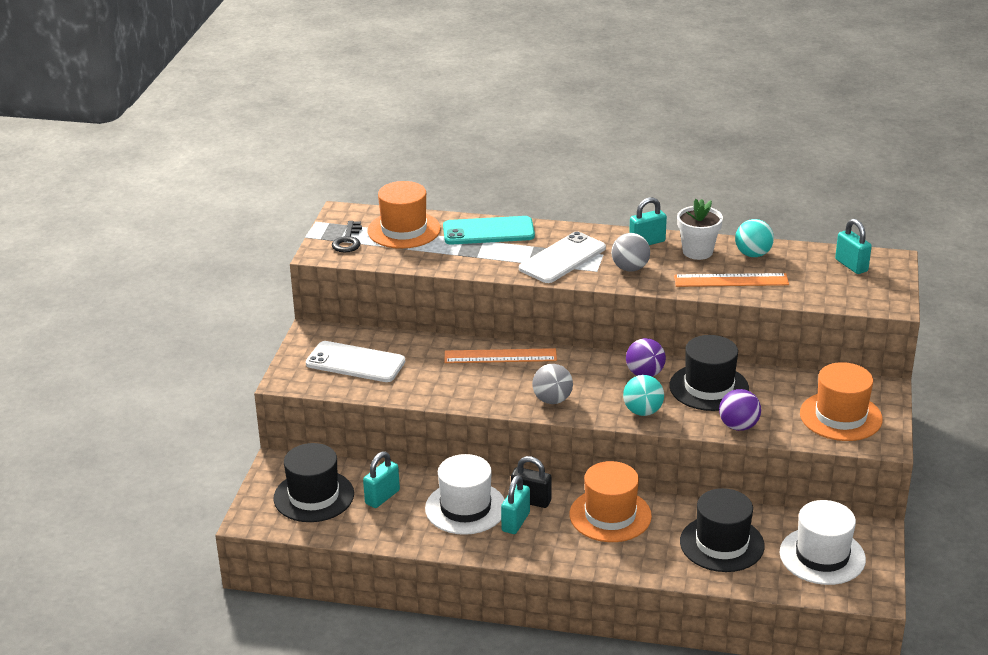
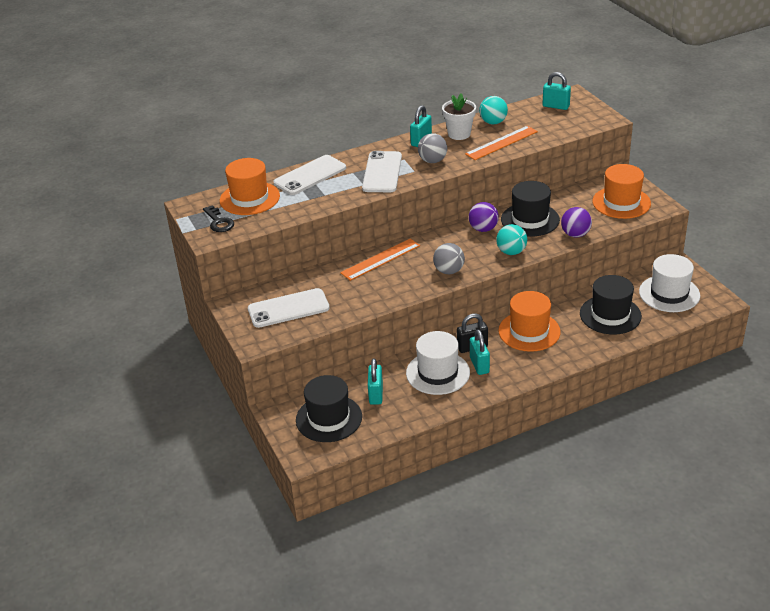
camera: 35 degrees left, 5 degrees up
turquoise phone [443,216,535,244] -> white phone [273,155,346,195]

